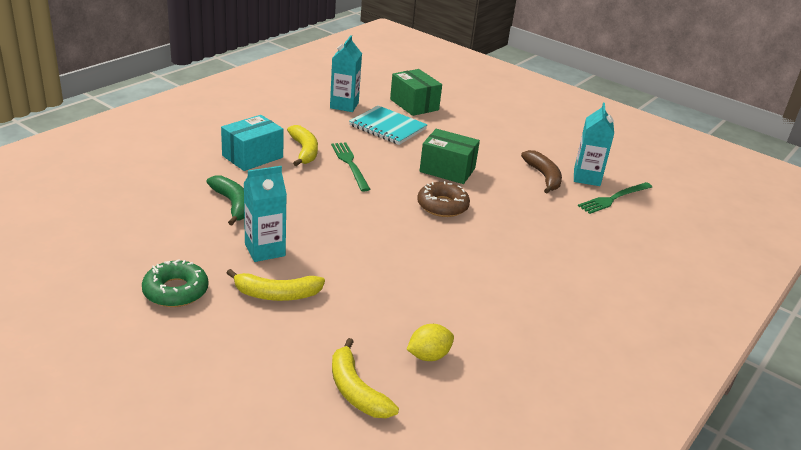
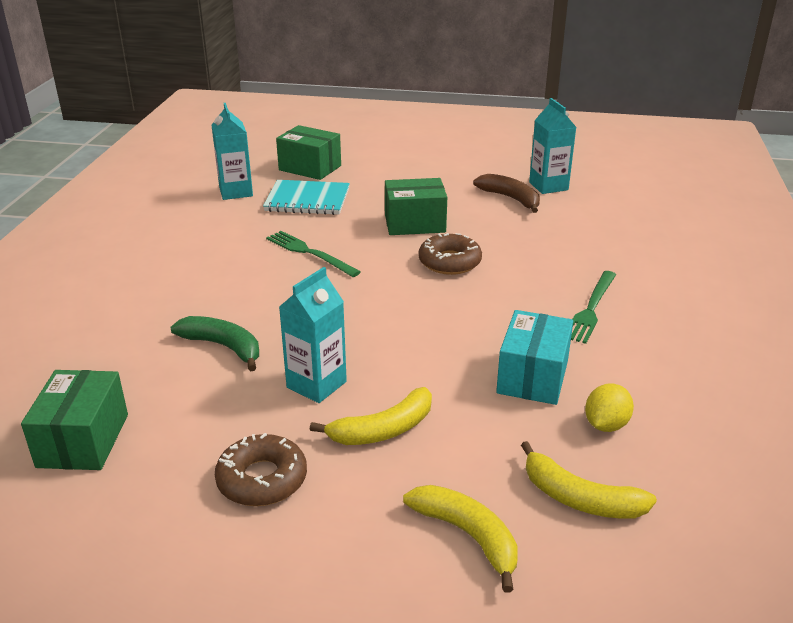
camera: 25 degrees left, 0 degrees up
green donut [142,259,209,307] -> brown donut [215,433,307,506]
turquoise box [221,115,284,171] -> turquoise box moved to [496,310,573,405]
yellow banana [287,125,318,166] -> yellow banana moved to [403,485,518,593]
green fork [578,182,652,214] -> green fork moved to [571,271,616,344]
none -> green box [21,370,128,470]

